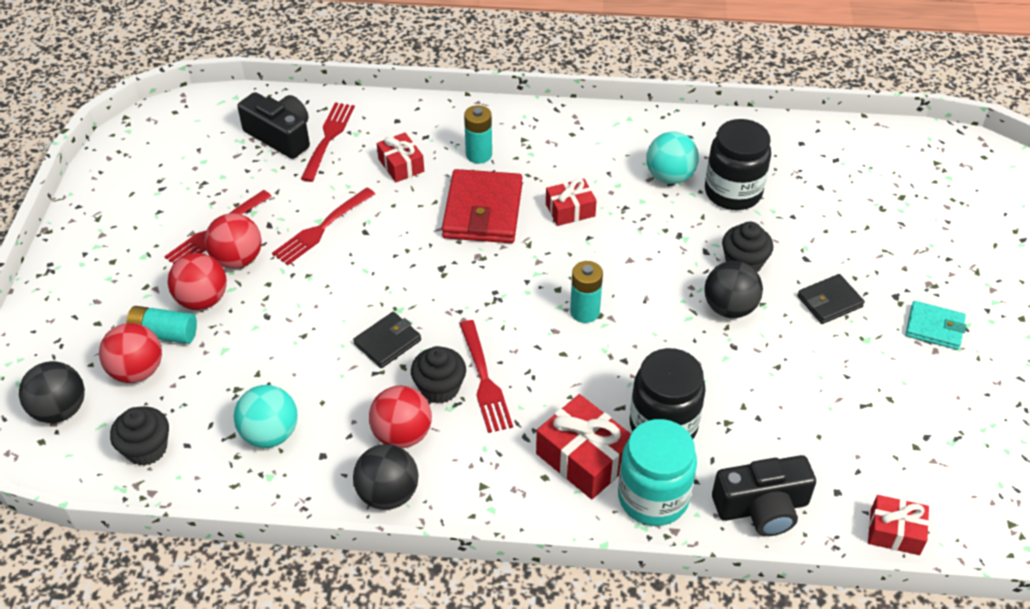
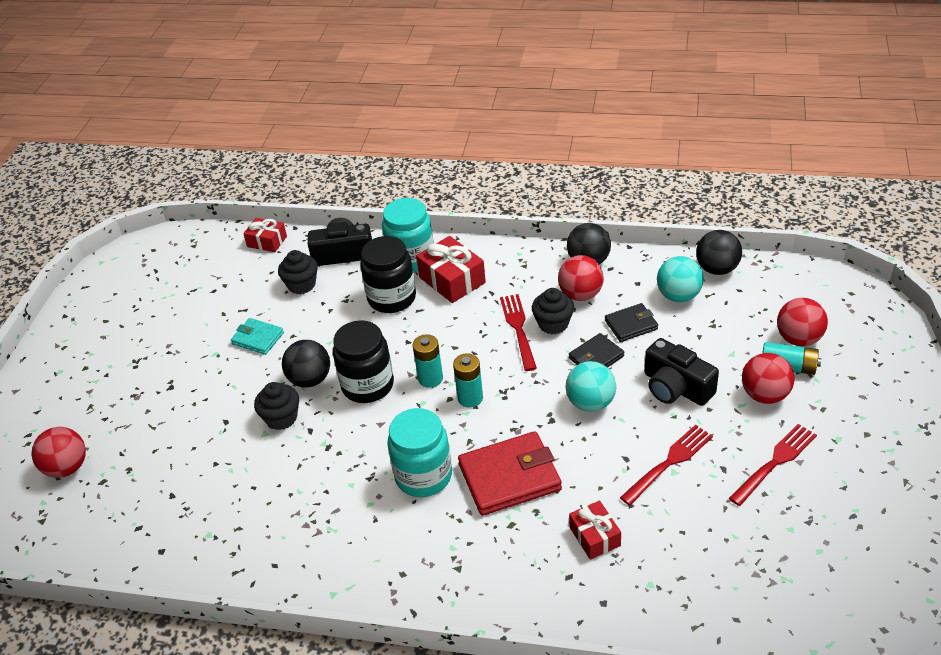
camera: 170 degrees left, 5 degrees down
black ball [19,361,85,423] -> black ball moved to [696,230,742,275]
black cupcake [110,406,169,466] -> black cupcake moved to [278,250,318,294]
red ball [205,213,262,269] -> red ball moved to [32,427,86,478]
black camera [237,92,310,159] -> black camera moved to [645,338,719,406]
red fork [301,102,355,182] -> none
red wallet [442,169,522,243] -> red wallet turned 60 degrees clockwise [458,431,562,516]
turquoise battery [464,105,492,164] -> turquoise battery moved to [453,353,483,408]
red gift [546,178,597,226] -> turquoise jar [387,408,452,497]
turquoise ball [646,131,699,184] -> turquoise ball moved to [565,361,616,412]
black jar [705,119,771,210] -> black jar moved to [333,320,394,403]
black wallet [797,274,865,324] -> black wallet moved to [605,303,658,342]
turquoise wallet [906,301,966,350] -> turquoise wallet moved to [231,318,284,355]

